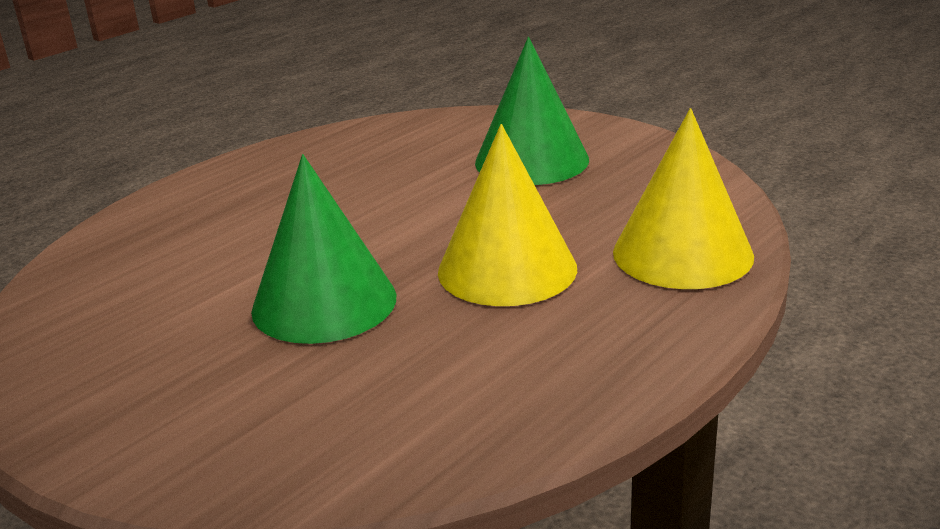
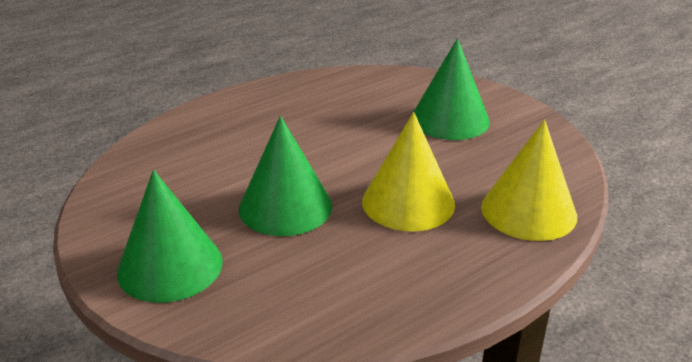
camera: 10 degrees right, 5 degrees up
none -> green cone [117,170,223,303]

